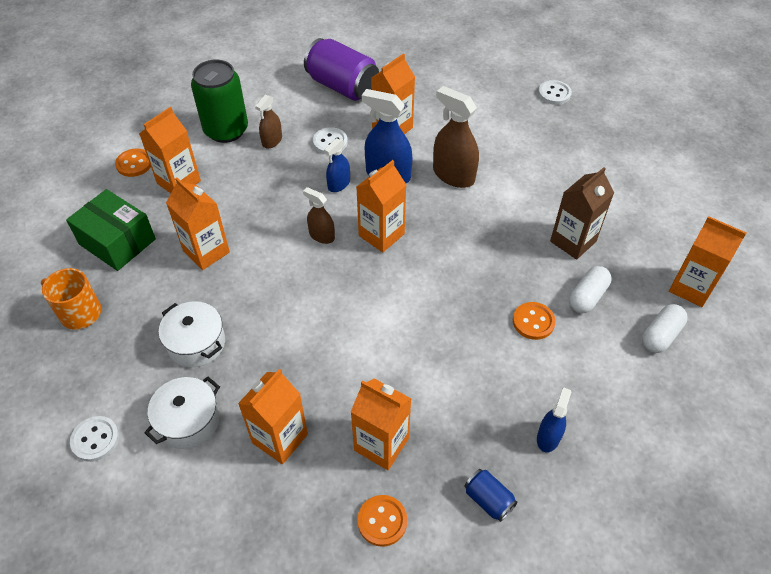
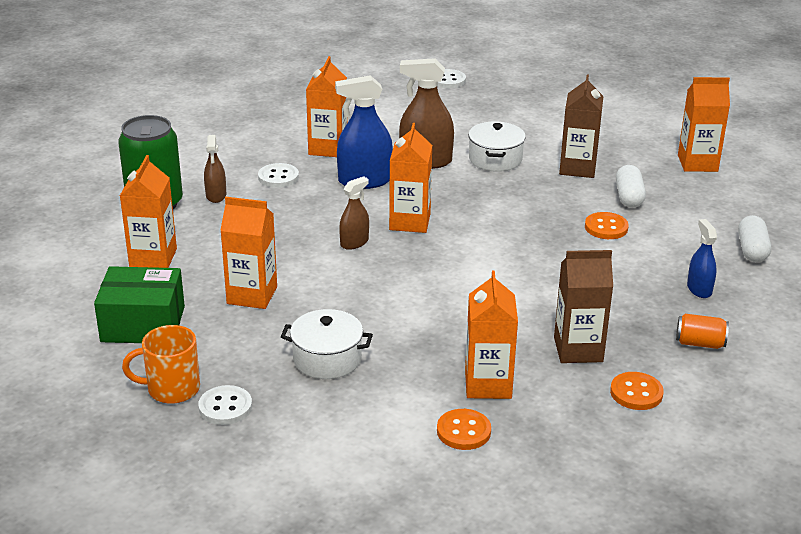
camera: 35 degrees left, 20 degrees down
white button [70,416,119,462] -> white button moved to [198,385,252,425]
orange button [115,148,151,177] -> orange button moved to [437,409,491,450]
white pot [144,377,220,449] -> white pot moved to [468,121,526,172]
brown spray bottle [303,187,335,244] -> brown spray bottle turned 135 degrees clockwise [339,176,369,250]
purple can [304,38,379,101] -> none
blue spray bottle [324,138,350,192] -> none
orange carton [351,378,411,470] -> brown carton [554,250,613,363]
blue can [464,469,518,522] -> orange can [676,314,729,349]
white capsule [642,304,688,353] -> white capsule moved to [738,215,771,262]

